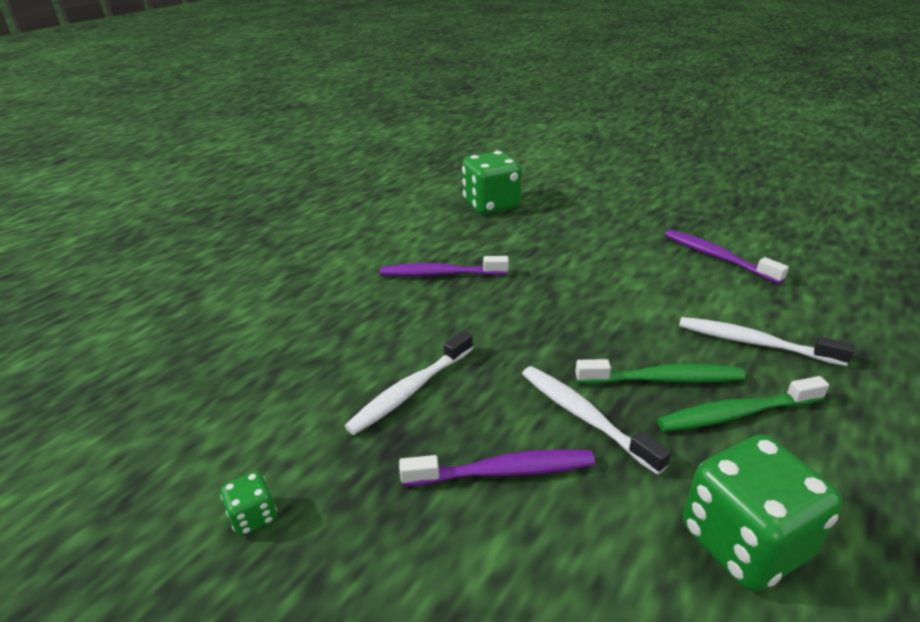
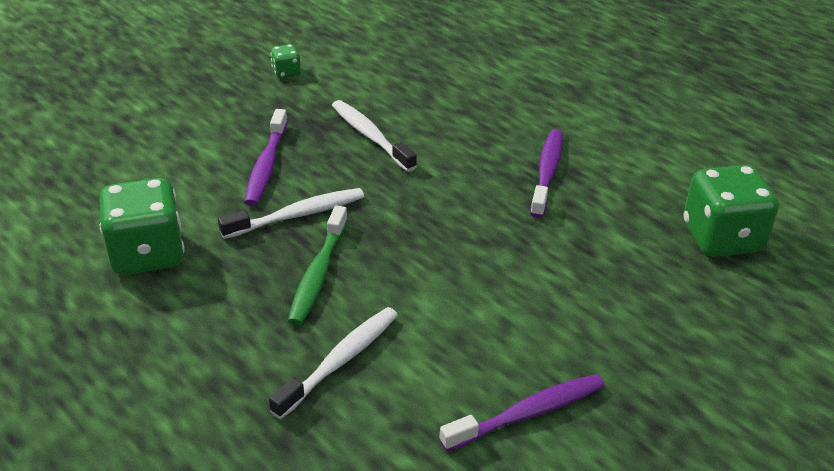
camera: 100 degrees right, 5 degrees up
green toothbrush [657,376,829,432] -> none

